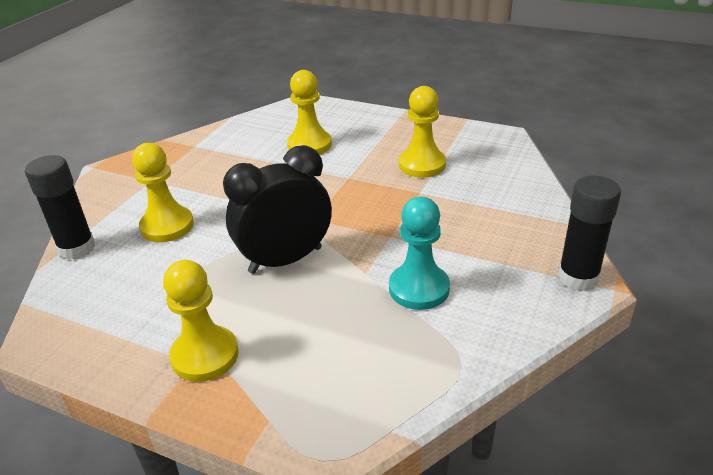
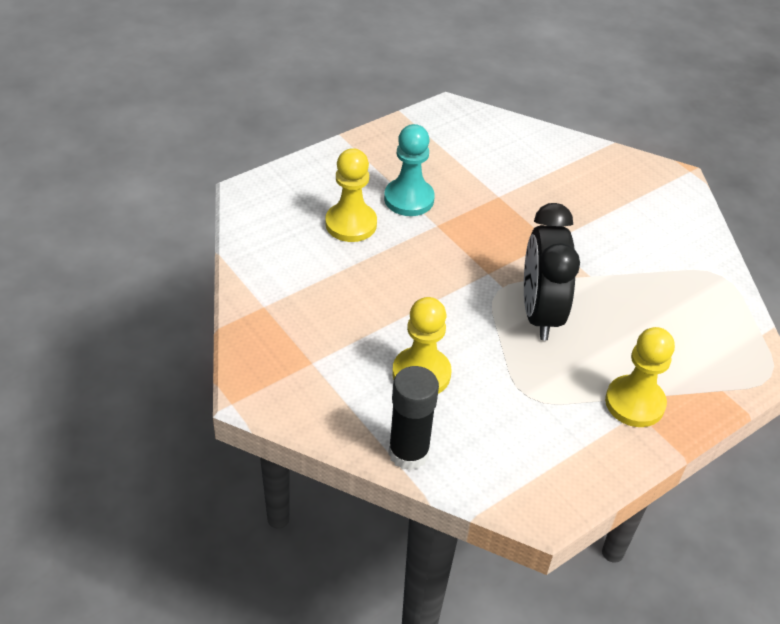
camera: 65 degrees left, 10 degrees up
turquoise pawn [389,197,450,310] -> turquoise pawn moved to [384,124,435,216]
yellow pawn [399,86,446,178] -> none
black glue stick [558,175,621,291] -> none

